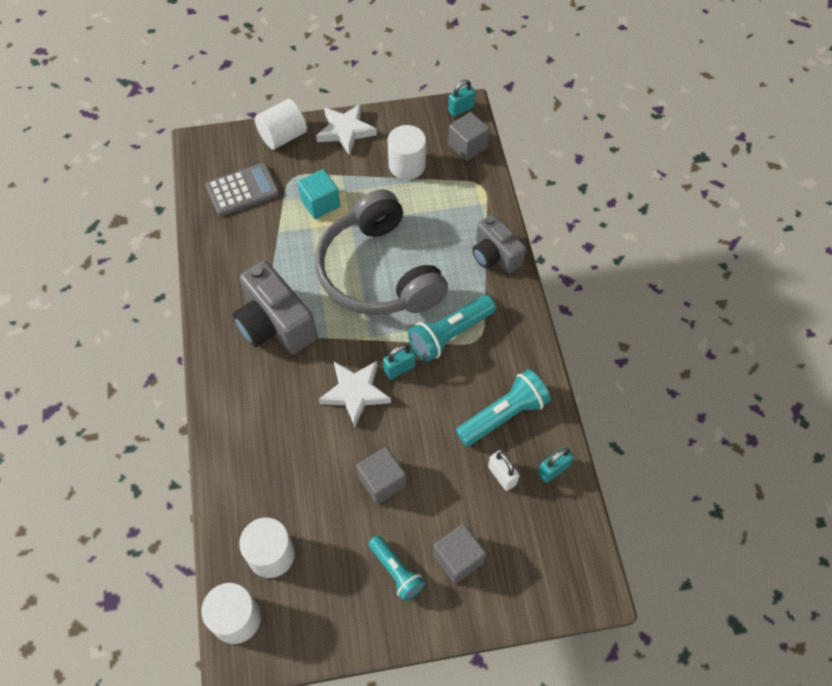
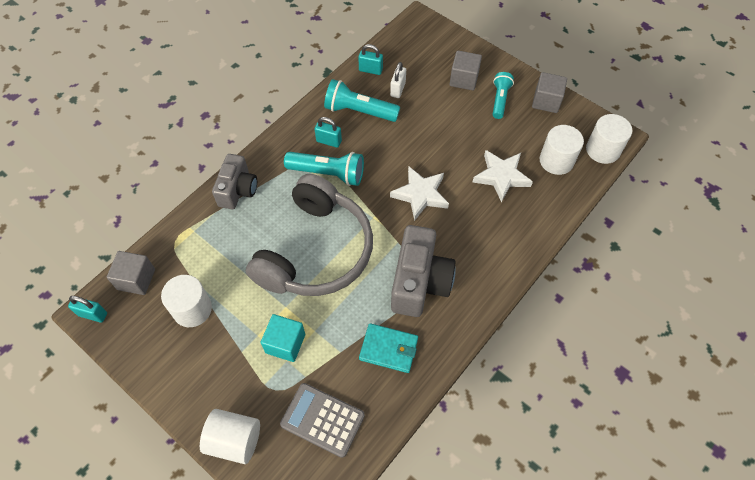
camera: 130 degrees left, 0 degrees up
white star [316,104,377,156] -> white star moved to [473,150,533,203]
grey cube [356,447,406,504] -> grey cube moved to [532,72,567,113]
turquoise padlock [383,344,415,379] -> turquoise padlock moved to [315,117,342,148]
none -> turquoise wallet [359,323,418,373]

